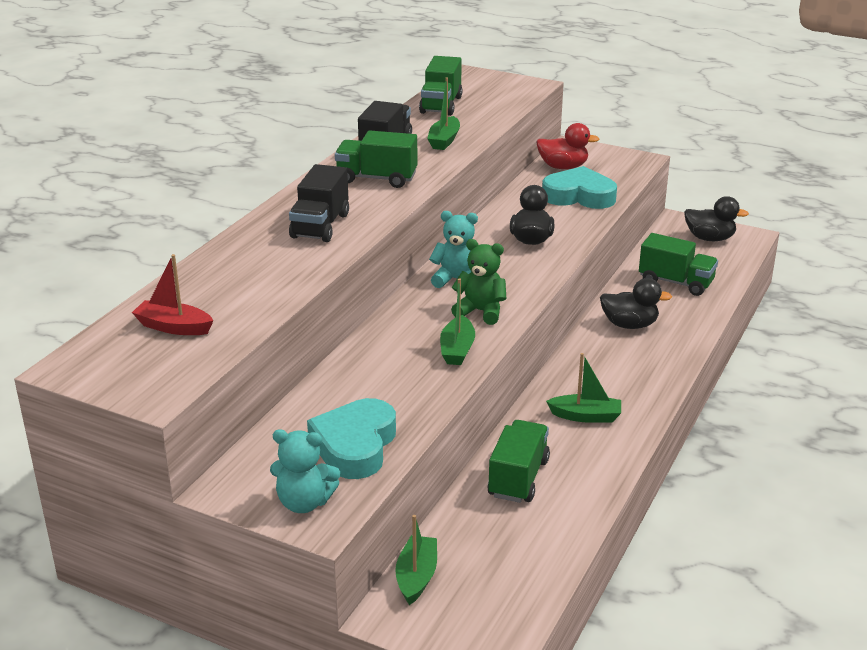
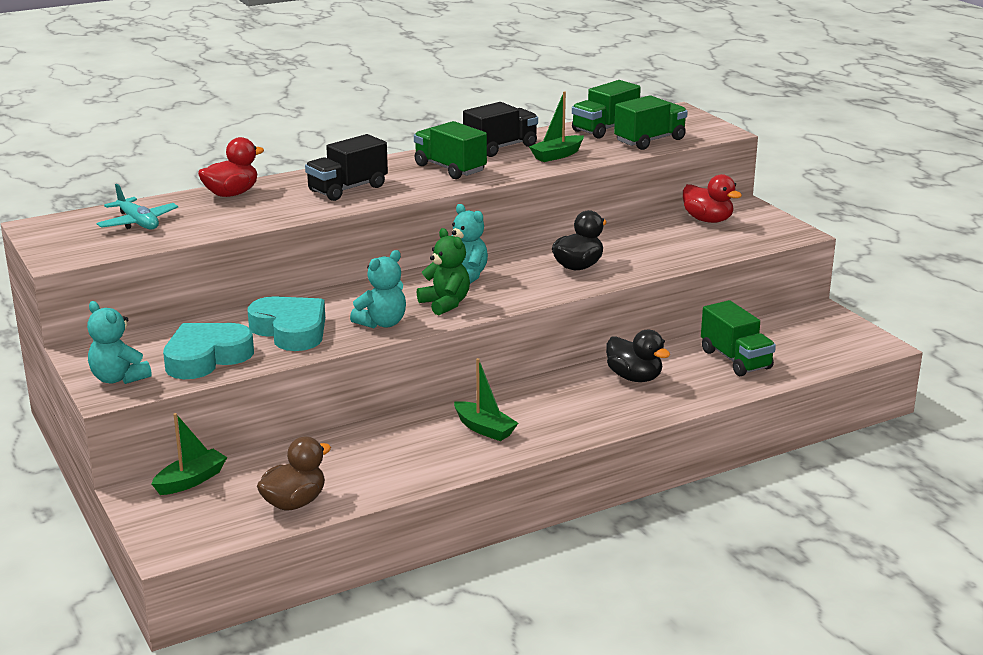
camera: 35 degrees right, 5 degrees down
red boat [132,254,214,335] -> turquoise plane [96,184,178,229]
green boat [440,278,475,365] -> turquoise teddy bear [350,250,406,328]
green truck [487,420,550,503] -> green truck moved to [614,95,688,150]
turquoise heart [542,166,617,209] -> turquoise heart moved to [248,296,325,351]
black duck [684,196,749,241] -> none
none -> red duck [198,137,264,197]
none -> brown duck [257,436,331,511]

